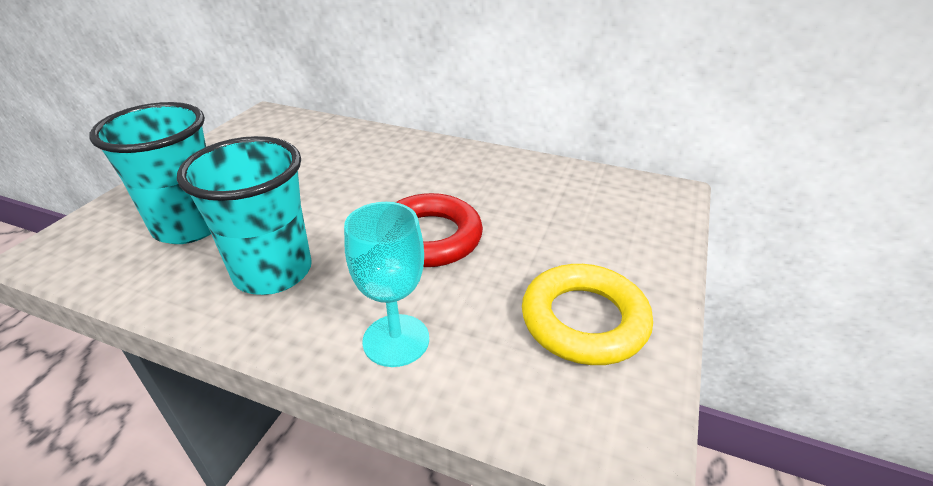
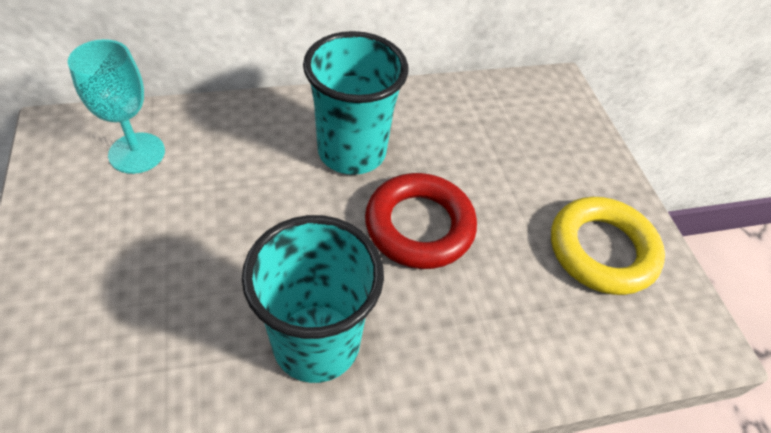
camera: 40 degrees left, 15 degrees up
turquoise cup [89,102,211,244] -> turquoise cup moved to [303,31,408,175]
turquoise goblet [344,202,429,367] -> turquoise goblet moved to [68,39,165,174]

